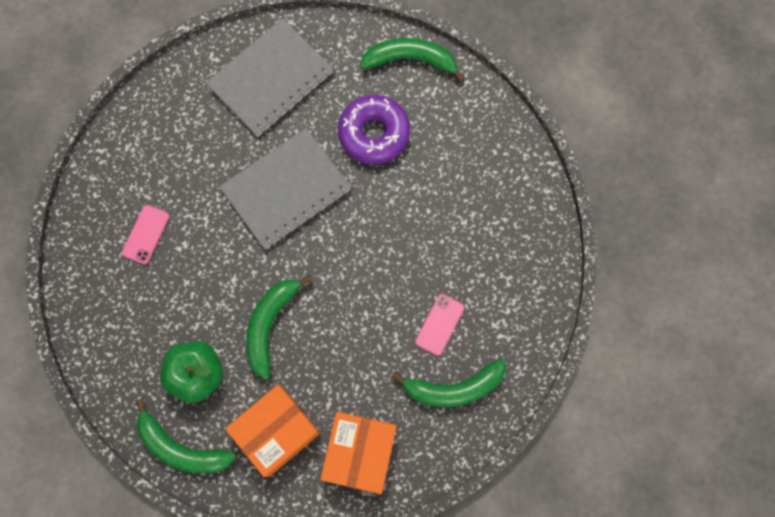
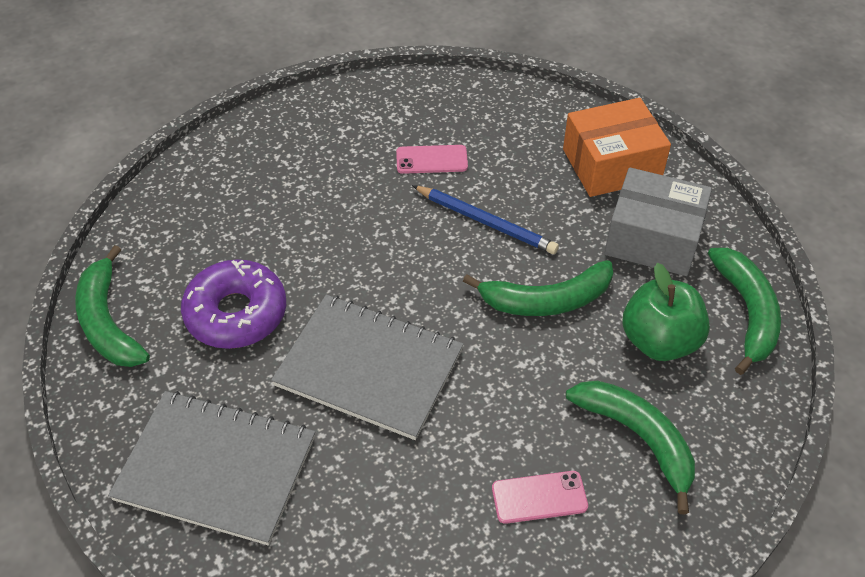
camera: 120 degrees left, 25 degrees down
orange box [225,384,320,477] -> grey box [605,167,712,276]
green banana [392,358,505,407] -> green banana moved to [566,381,695,515]
none -> blue pencil [412,185,559,254]

